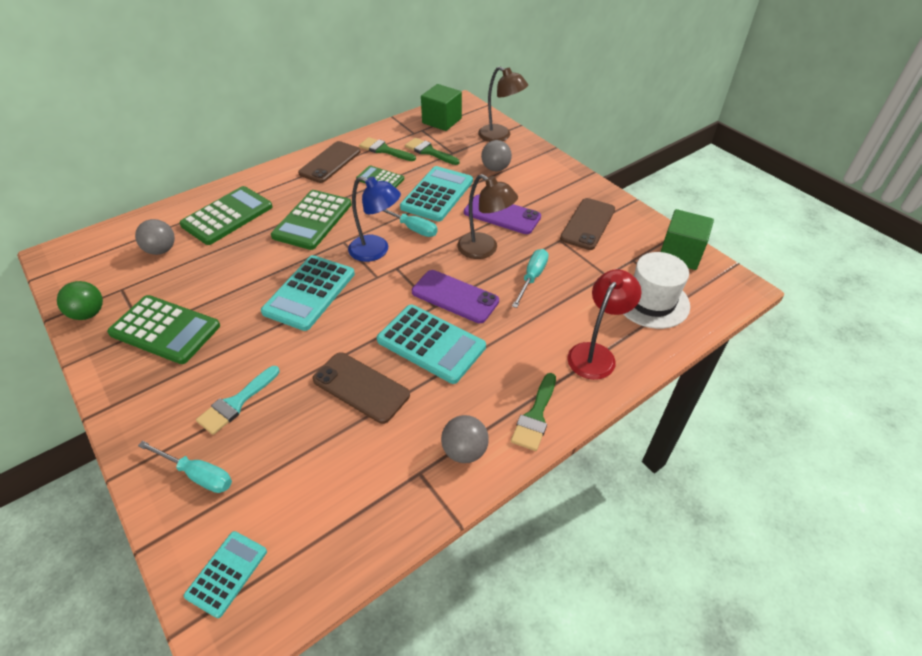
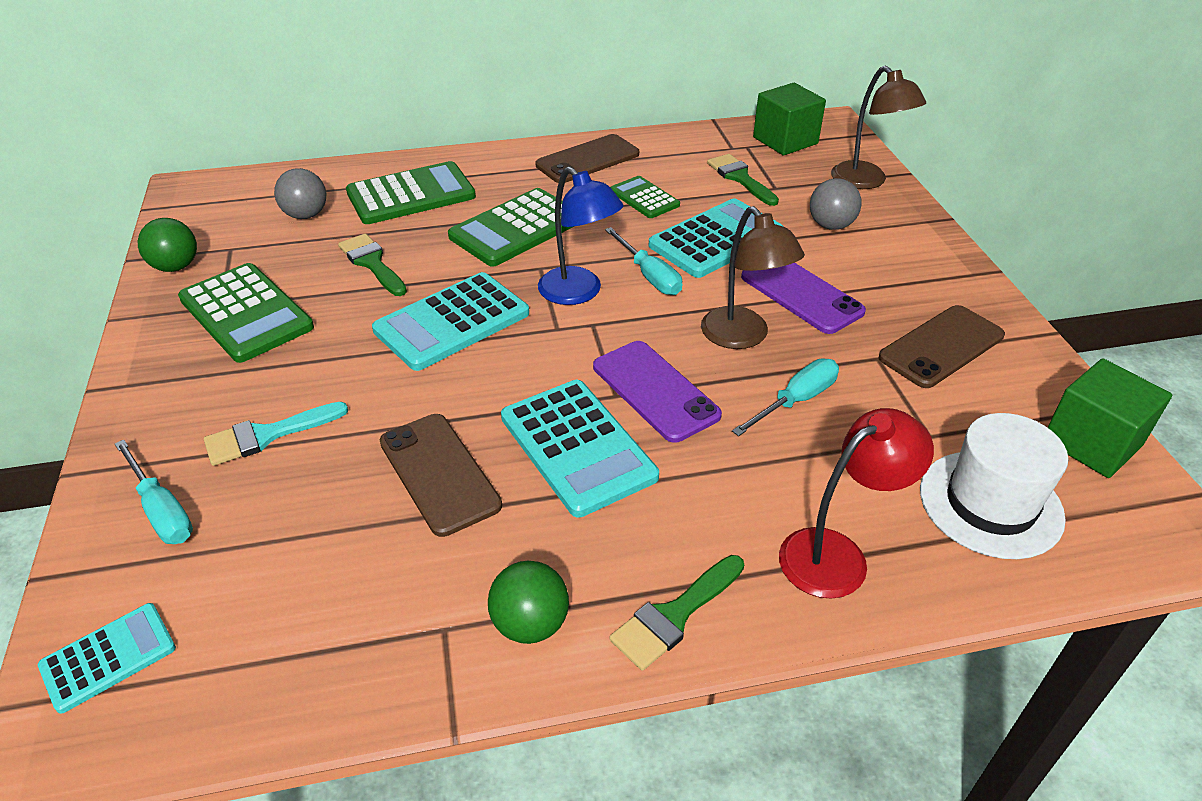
camera: 25 degrees right, 5 degrees down
green brush [359,137,416,161] -> green brush moved to [338,233,407,296]
grey ball [441,415,489,463] -> green ball [488,561,569,644]

